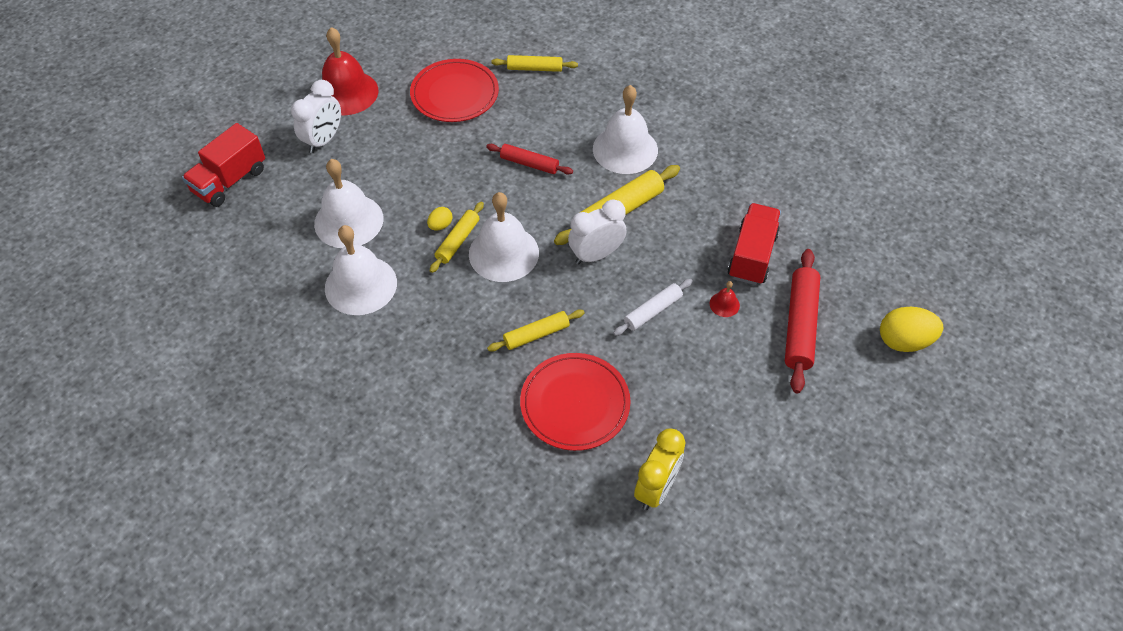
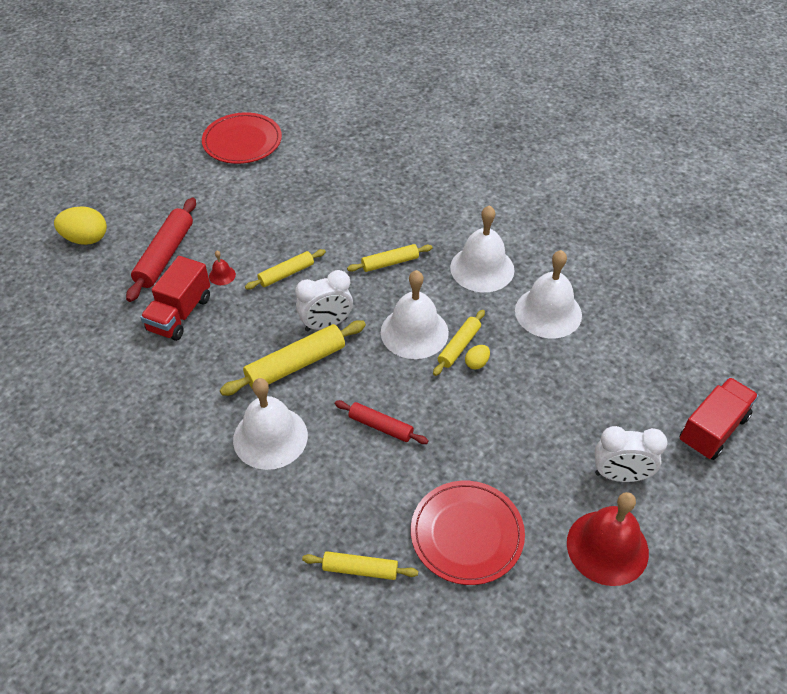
camera: 175 degrees left, 5 degrees down
white clock [291,80,341,153] -> white clock turned 120 degrees counterclockwise [595,426,668,482]
white bell [314,159,383,248] -> white bell moved to [450,205,514,292]
red plate [520,353,631,451] -> red plate moved to [202,112,282,164]
white rolling pin [613,279,693,336] -> yellow rolling pin [245,249,326,290]
yellow clock [634,428,685,510] -> none

